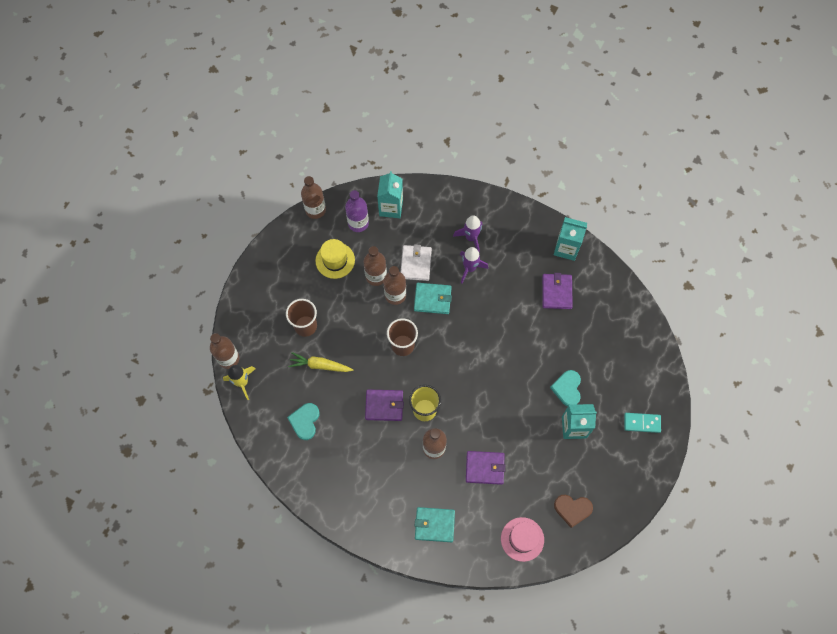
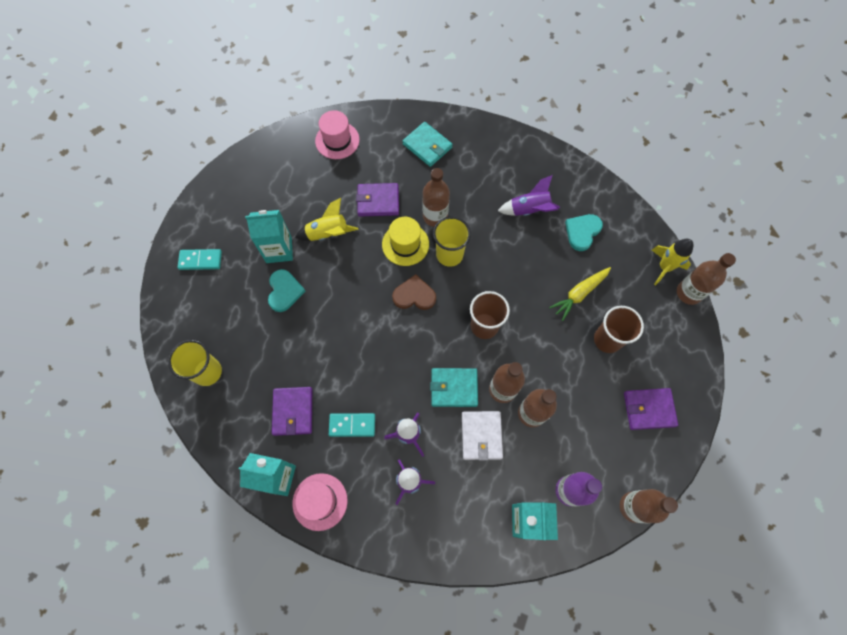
camera: 175 degrees right, 0 degrees up
turquoise heart [287,403,319,440] -> turquoise heart turned 150 degrees counterclockwise [565,214,603,251]
yellow carrot [288,352,353,372] -> yellow carrot turned 135 degrees clockwise [549,267,611,321]
yellow hat [316,239,355,279] -> yellow hat moved to [382,217,429,266]
purple wallet [365,389,404,421] -> purple wallet moved to [624,388,678,430]
turquoise wallet [415,507,455,542] -> turquoise wallet turned 45 degrees clockwise [402,122,453,167]
brown heart [554,495,593,528] -> brown heart moved to [392,274,436,310]
none -> yellow cup [168,340,222,386]
none -> pink hat [292,473,348,531]
none -> yellow rocket [295,198,358,241]
none -> turquoise domino [329,413,375,437]
none -> purple rocket [498,175,560,216]

